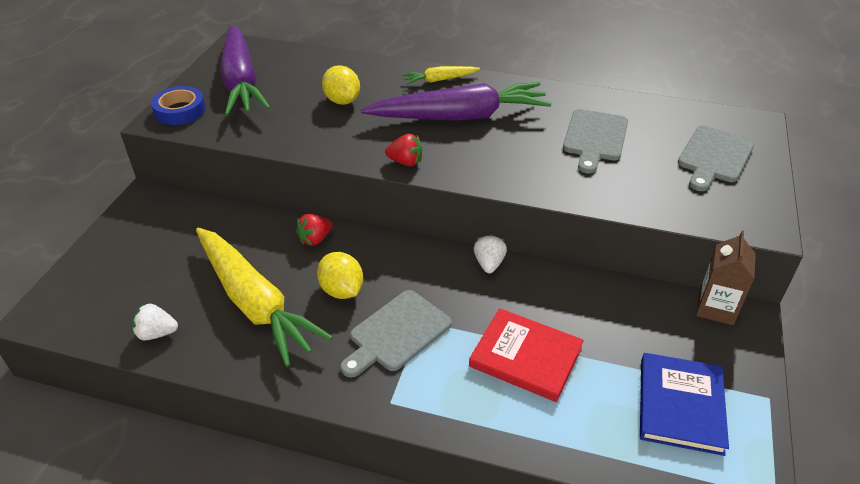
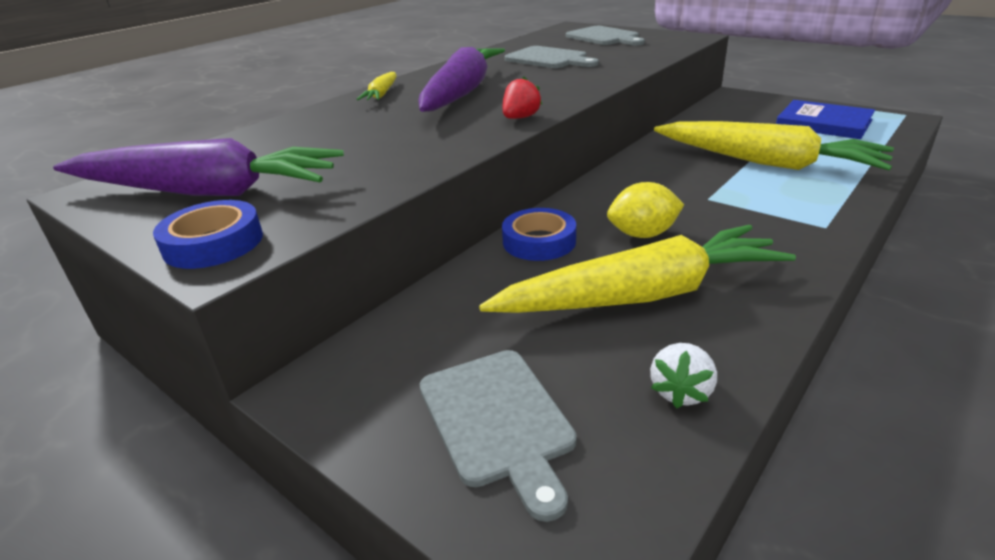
camera: 65 degrees left, 10 degrees down
red strawberry [296,214,333,246] -> blue tape [502,208,576,261]
yellow lemon [322,65,360,105] -> none
grey cutting board [340,290,452,377] -> grey cutting board moved to [420,350,577,522]
red book [469,308,584,402] -> yellow carrot [654,121,894,170]
white strawberry [474,234,507,273] -> none
brown carton [696,231,756,325] -> none

